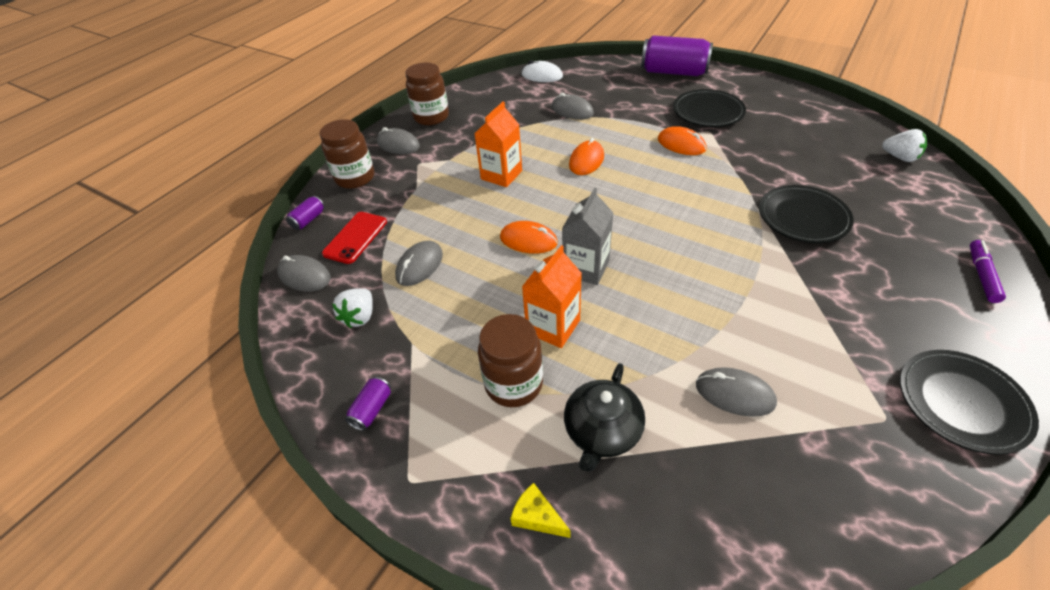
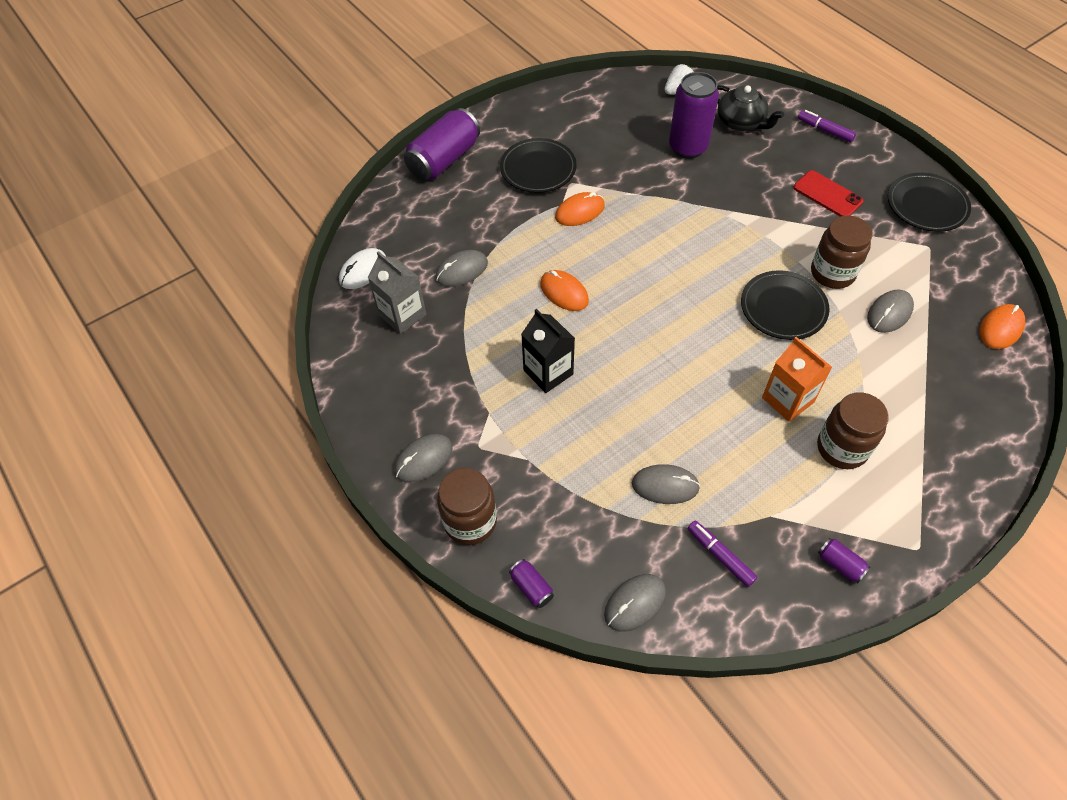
camera: 70 degrees left, 10 degrees up
red phone [322,212,387,264] -> red phone moved to [793,170,863,217]
white strawberry [332,288,373,328] -> purple marker [688,521,758,587]
grey mouse [395,241,443,286] -> grey mouse turned 45 degrees counterclockwise [632,464,700,504]
brown jar [405,63,449,125] -> brown jar moved to [811,215,872,289]
orange carton [474,101,522,187] -> black carton [521,309,575,393]
orange mouse [500,221,558,254] -> orange mouse moved to [980,304,1025,349]
yellow cheese [510,483,571,538] -> none
grey carton [562,188,613,285] -> grey carton moved to [368,251,426,334]
black teapot [564,363,645,472] -> black teapot moved to [717,85,784,131]
black plate [759,185,854,243] -> black plate moved to [741,270,830,340]
none -> purple can [669,72,719,159]

